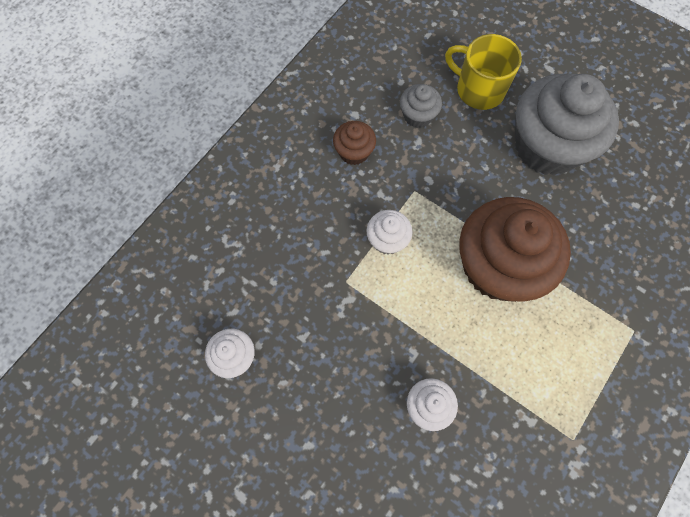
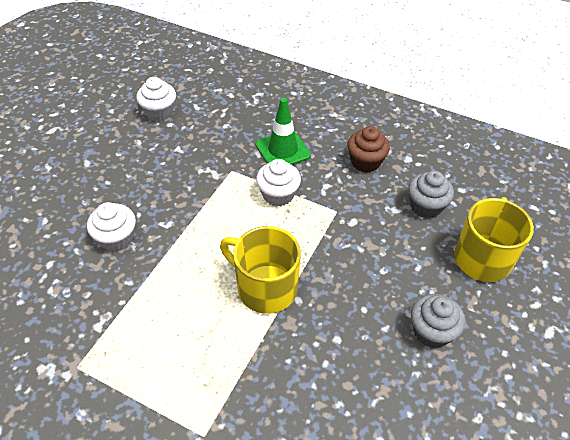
camera: 80 degrees right, 20 degrees down
brown cupcake [459,197,571,302] -> yellow mug [220,226,301,314]
grey cupcake [515,74,619,176] -> grey cupcake [411,294,465,348], size x0.45
none -> green traffic cone [256,98,311,165]

